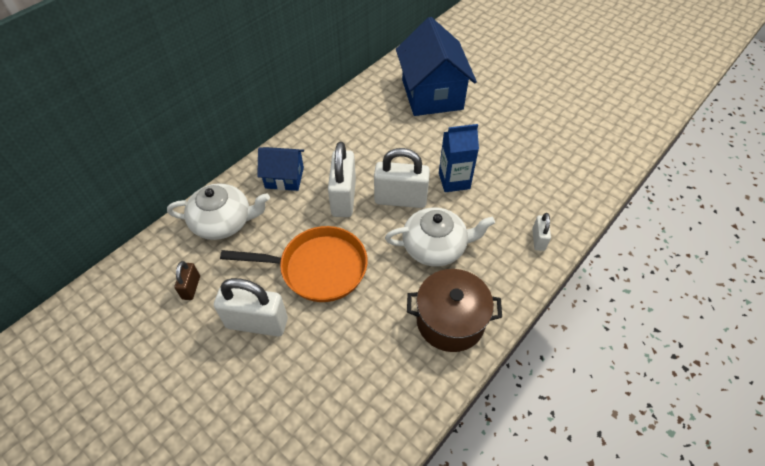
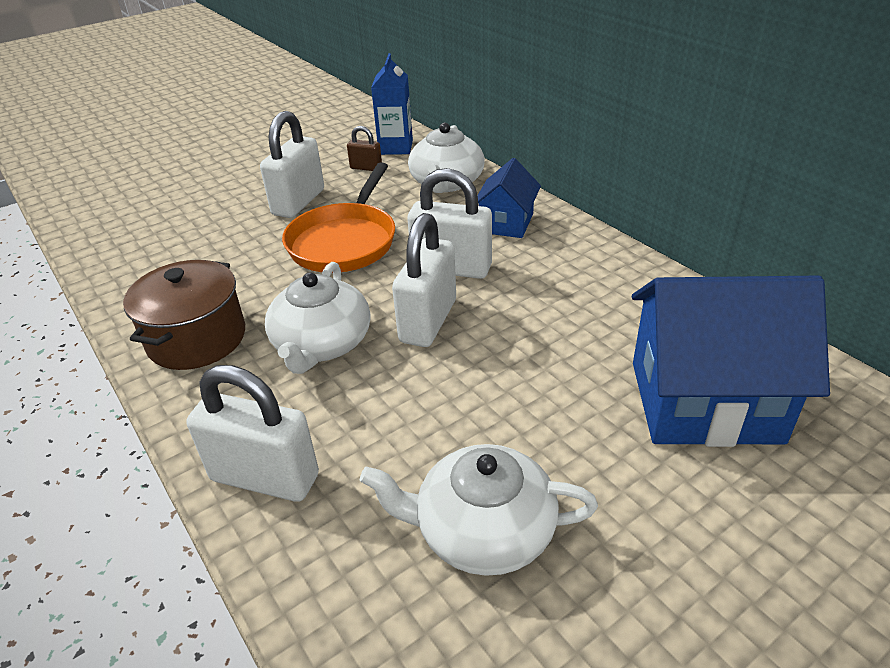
camera: 105 degrees right, 15 degrees down
blue carton [439,124,479,192] -> blue carton moved to [371,53,413,155]
white padlock [532,213,551,251] -> white padlock [187,365,319,502], size x1.96
none -> white teapot [360,444,598,576]

